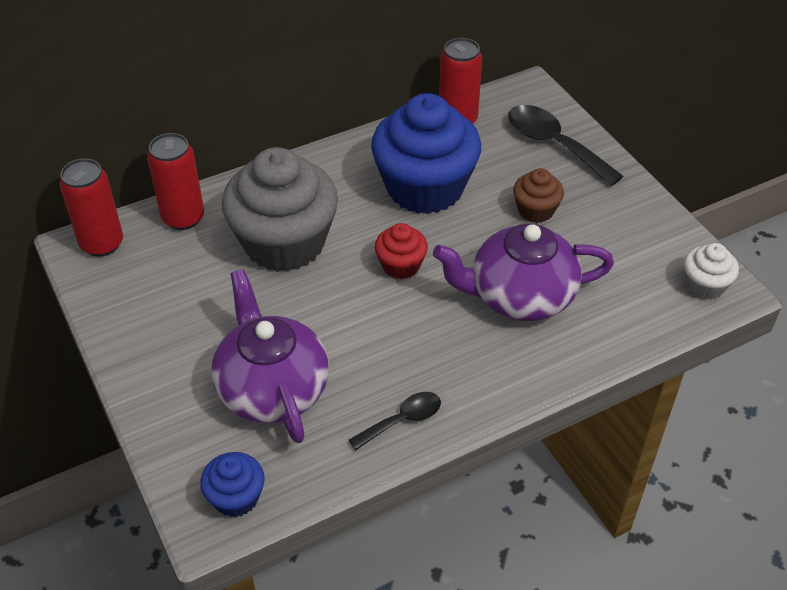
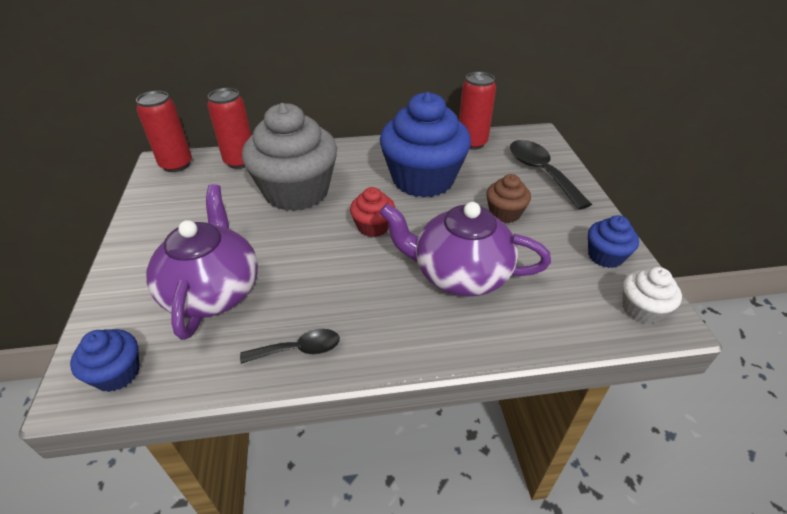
camera: 20 degrees right, 5 degrees down
none -> blue cupcake [588,215,639,268]

